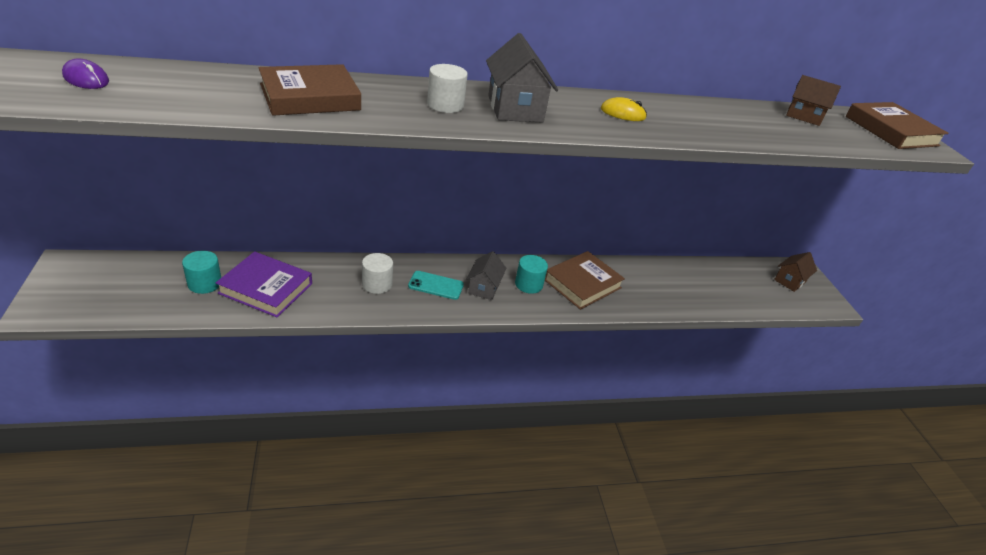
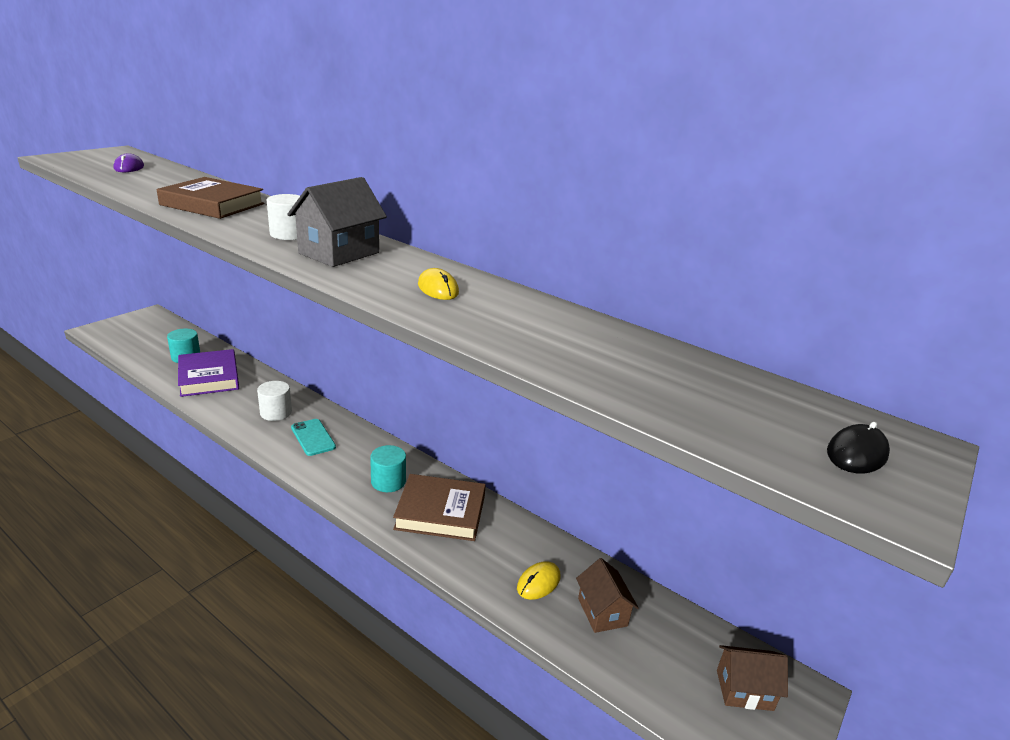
camera: 50 degrees right, 10 degrees down
grey house [466,251,506,300] -> none
brown house [786,75,841,126] -> brown house moved to [576,558,639,633]
brown book [846,102,949,149] -> black mouse [827,422,890,473]
none -> yellow mouse [517,561,560,600]

